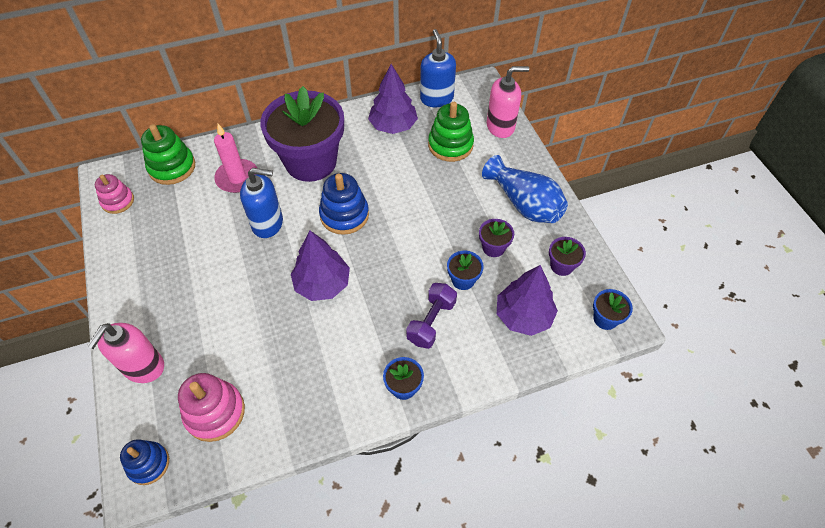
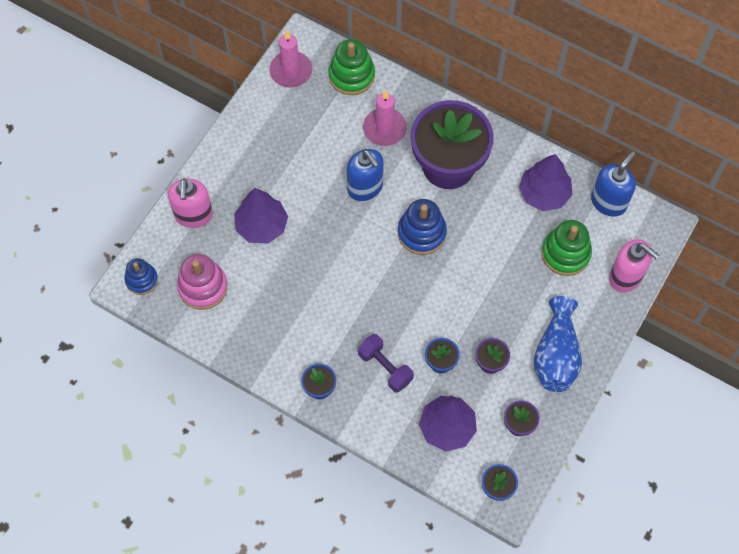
camera: 50 degrees right, 10 degrees up
pink soap dispenser [87,323,164,383] -> pink soap dispenser turned 75 degrees counterclockwise [168,179,213,228]
pink stacking toy [95,174,134,214] -> pink candle [269,30,312,88]
purple tree [291,231,350,301] -> purple tree moved to [234,188,288,244]
purple dumbbell [406,283,457,349] -> purple dumbbell turned 60 degrees clockwise [358,334,414,393]

